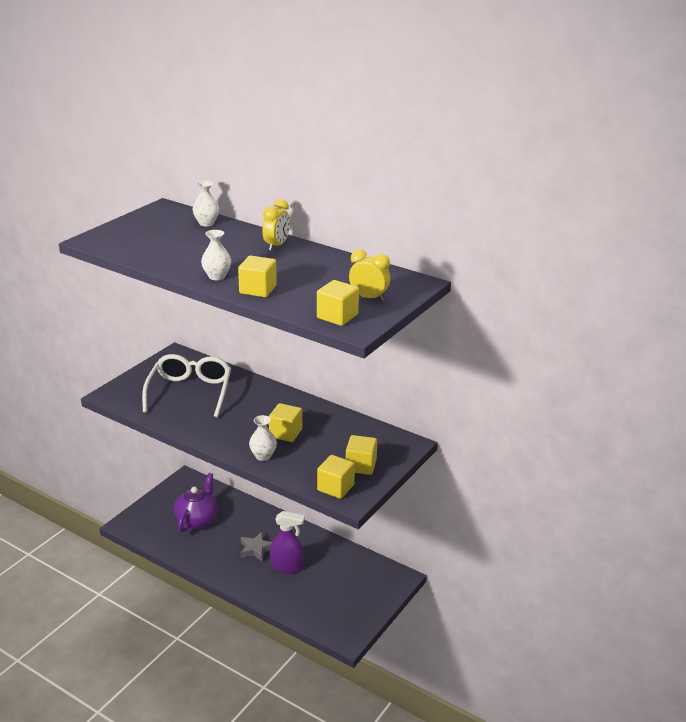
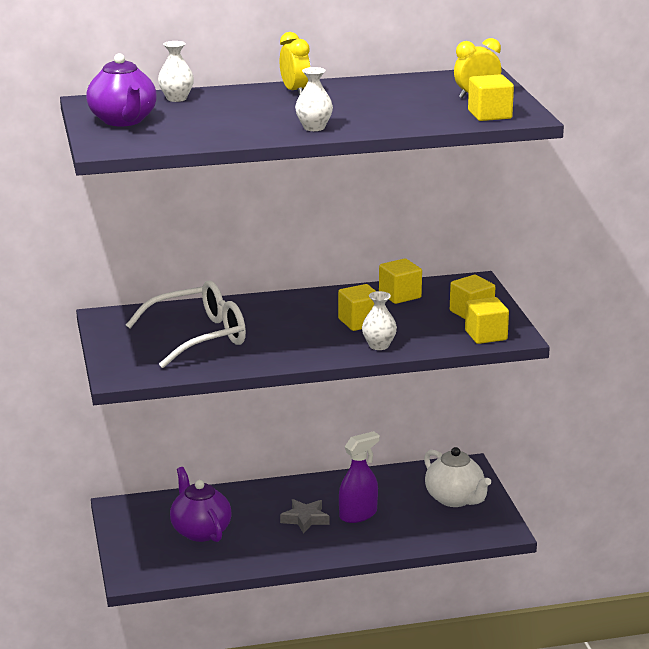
camera: 45 degrees left, 5 degrees down
white glasses [142,354,231,417] -> white glasses turned 105 degrees clockwise [126,281,246,368]
yellow cube [238,255,277,297] -> yellow cube moved to [379,258,422,304]
none -> purple teapot [86,53,157,126]
none -> white teapot [424,447,491,507]

